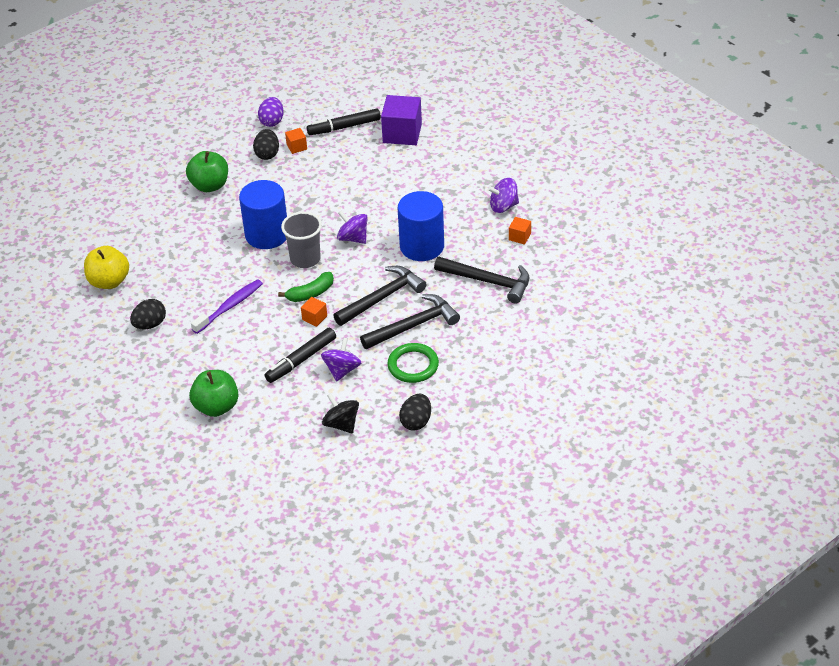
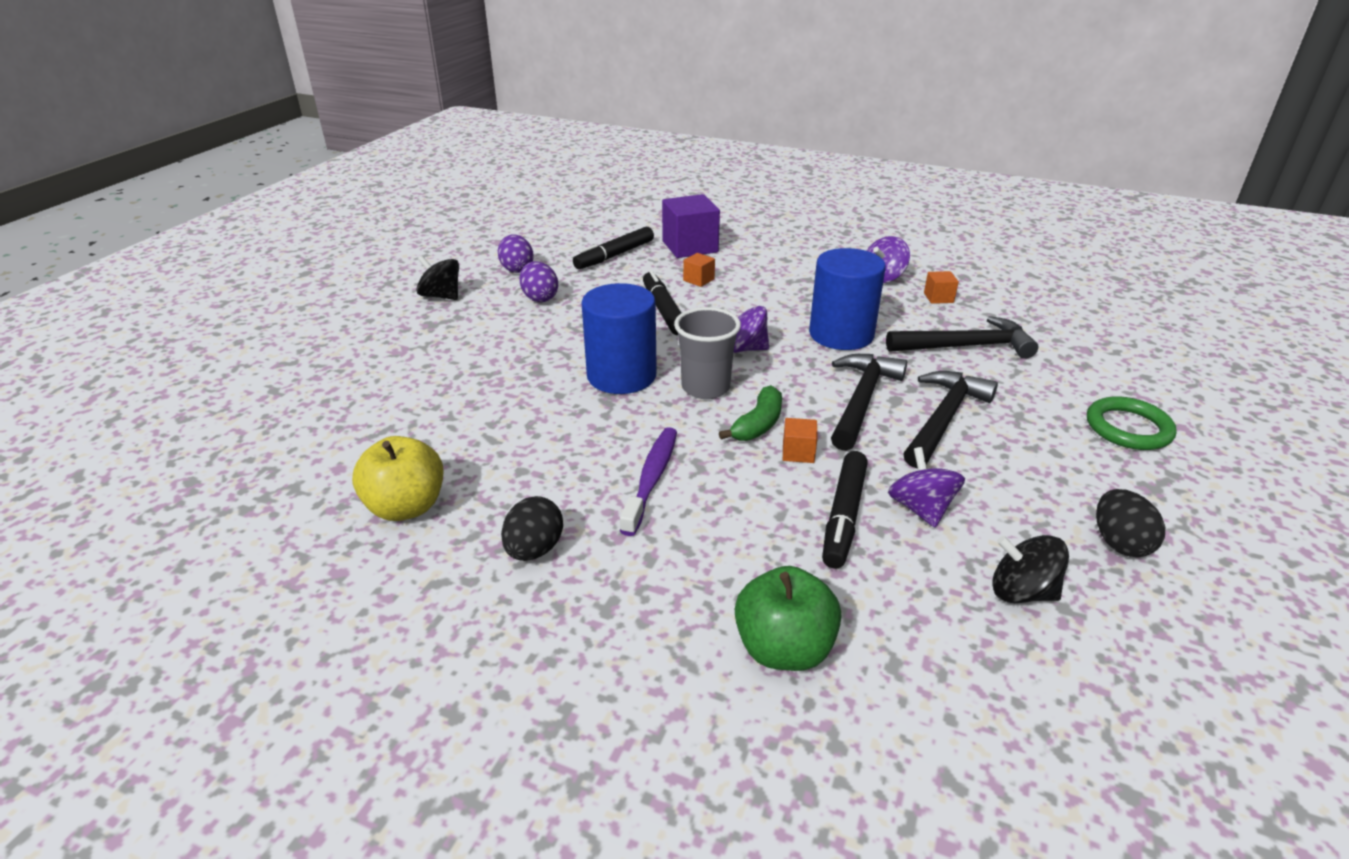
camera: 30 degrees left, 10 degrees down
green apple [186,151,228,192] -> none
black egg [253,129,279,160] -> purple egg [519,261,558,302]
orange cube [285,128,307,154] -> orange cube moved to [683,253,715,287]
green ring [387,343,439,383] -> green ring moved to [1087,396,1177,450]
none -> black spinning top [416,255,459,300]
none -> black marker [643,270,681,335]

